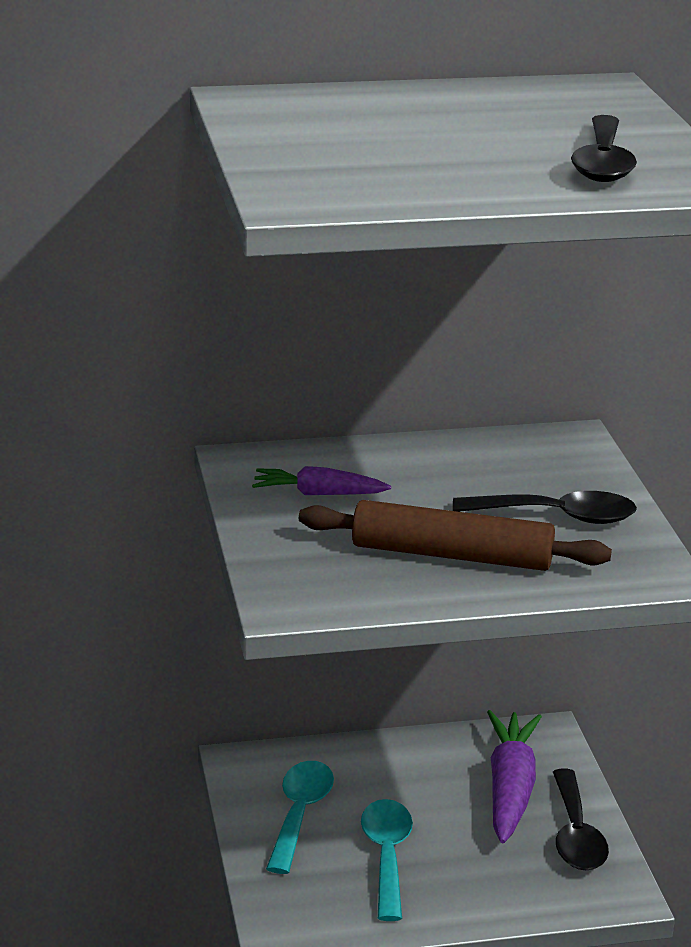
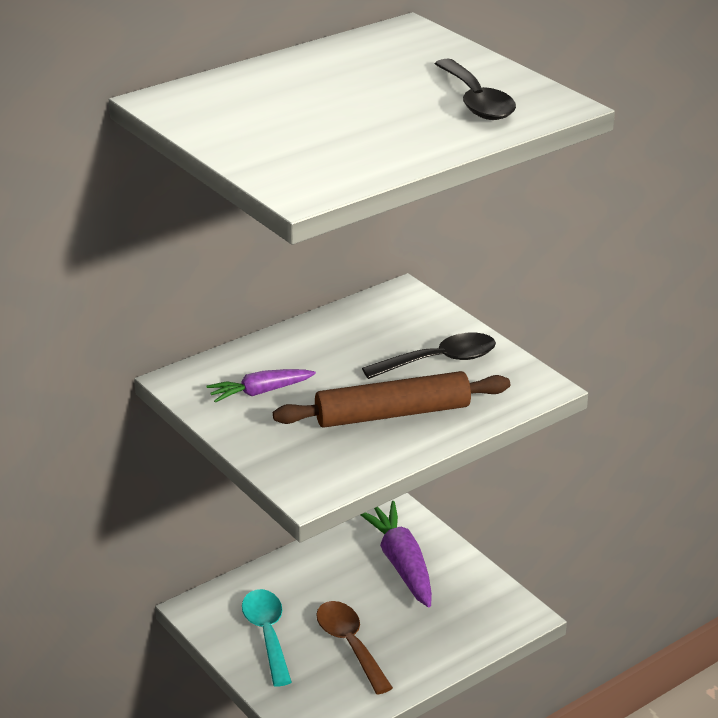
camera: 25 degrees left, 5 degrees up
turquoise spoon [361,799,413,921] -> brown spoon [316,601,393,695]
black spoon [553,769,609,870] -> none

